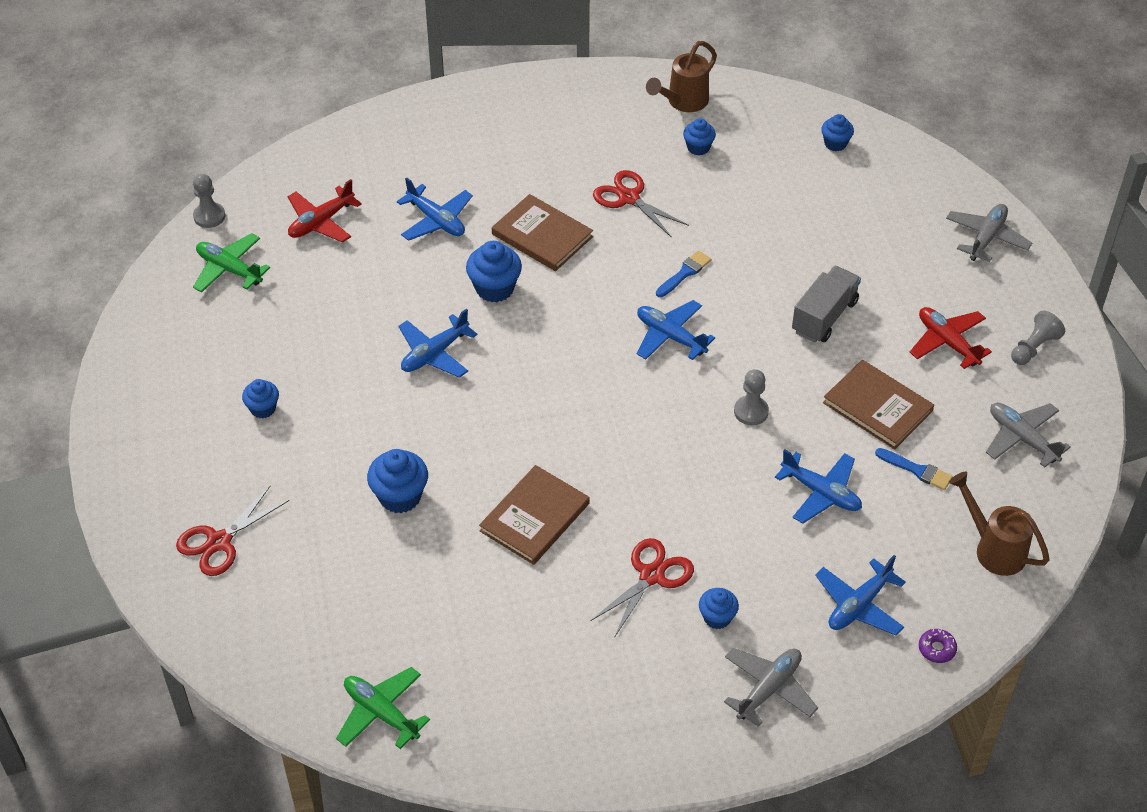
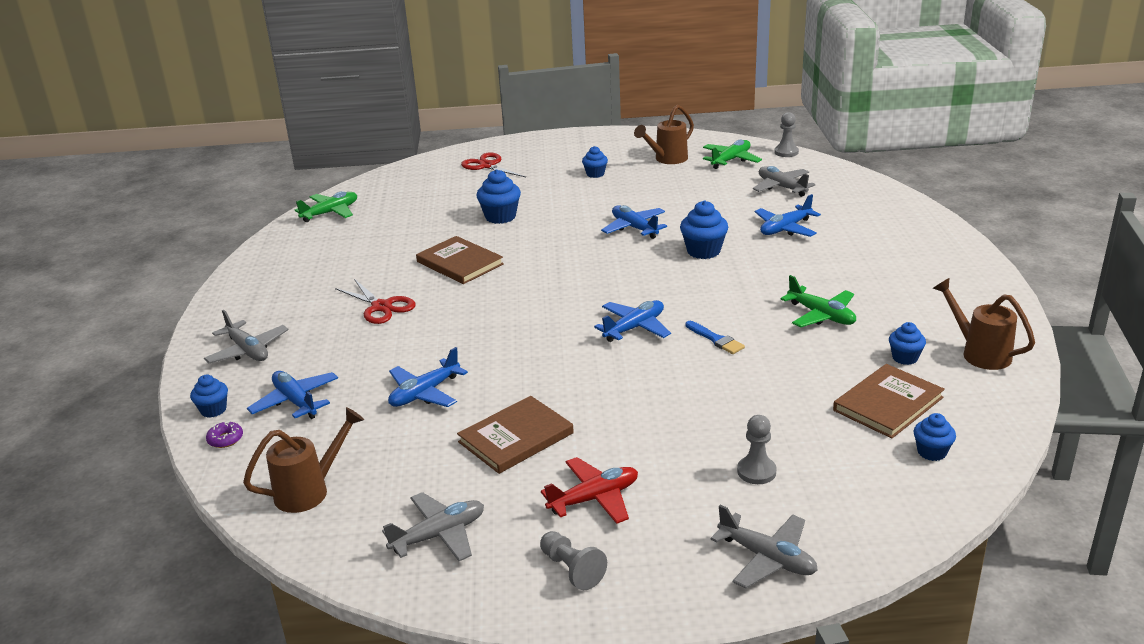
camera: 100 degrees right, 20 degrees down
red plane [288,179,362,242] -> grey plane [753,166,815,197]
brown book [492,194,593,271] -> brown book moved to [833,364,945,438]
red scissors [593,170,689,238] -> green plane [781,275,856,327]
blue cupcake [699,588,739,629] -> blue cupcake moved to [190,375,228,418]
grey pawn [734,369,769,425] -> grey pawn moved to [737,415,777,484]
grey truck [792,266,861,343] -> none
blue brush [875,448,953,490] -> none
none -> brown watering can [634,105,694,164]

